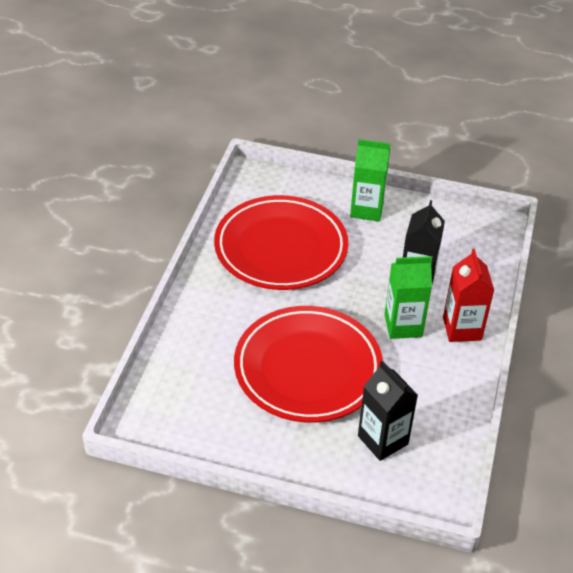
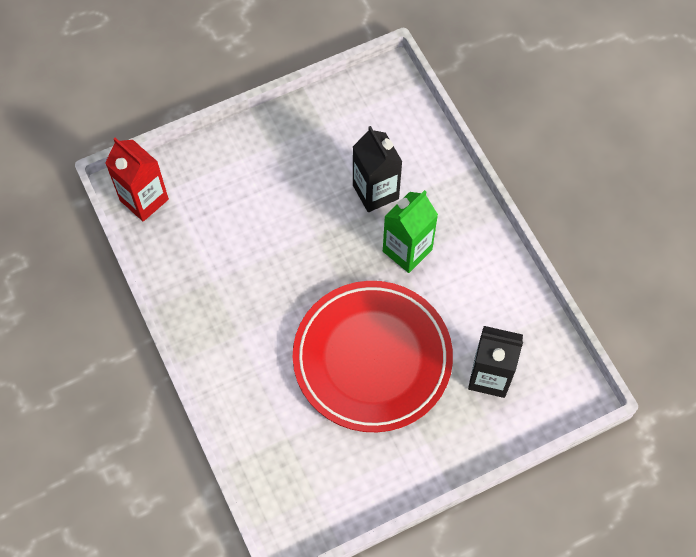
camera: 40 degrees left, 20 degrees up
red plate [214,195,348,290] -> none
green carton [350,139,390,222] -> none
red carton [443,249,494,342] -> red carton moved to [105,137,169,222]

